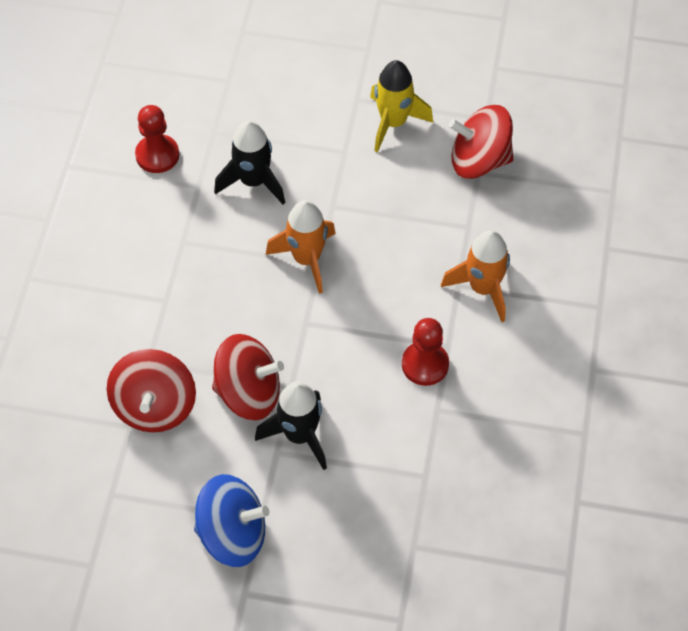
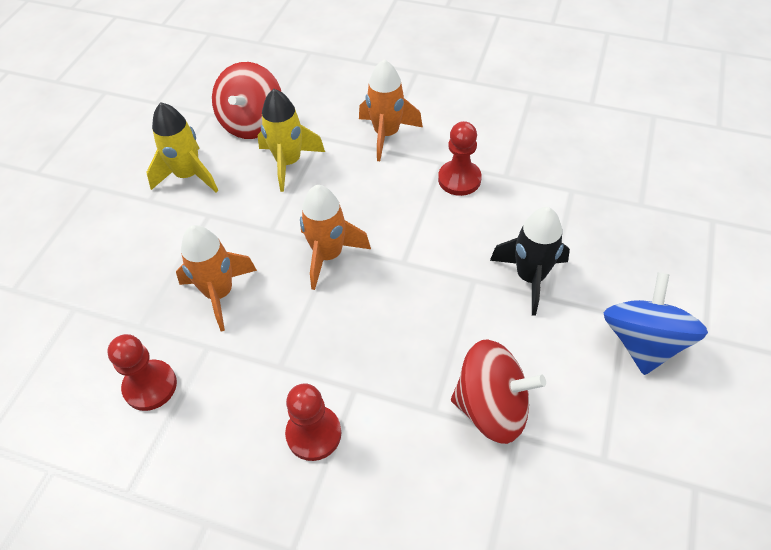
camera: 80 degrees left, 5 degrees down
red spinning top [212,334,284,420] -> none
black rocket [214,121,285,204] -> orange rocket [176,225,257,331]
none -> yellow rocket [257,89,325,192]
none -> red pawn [285,383,341,461]

